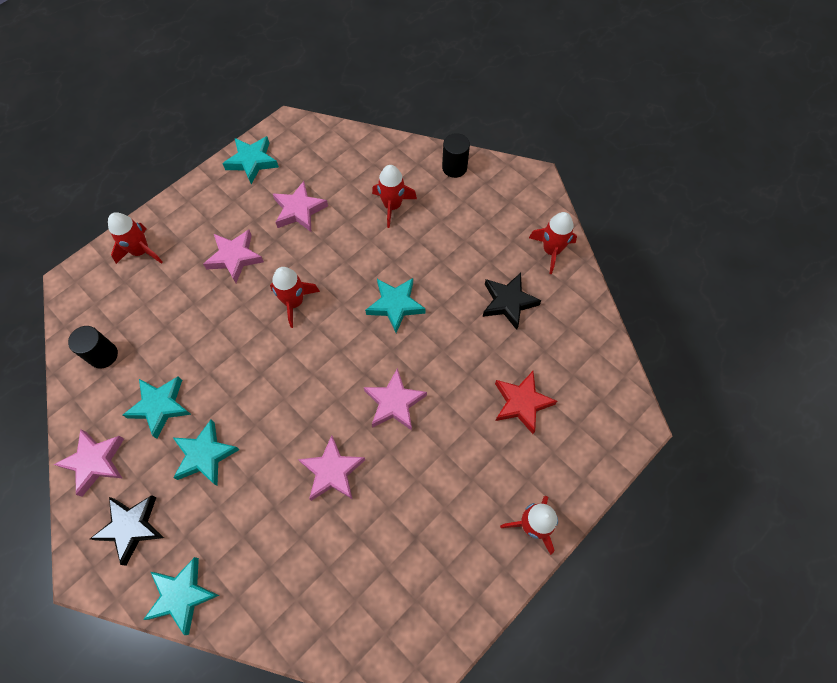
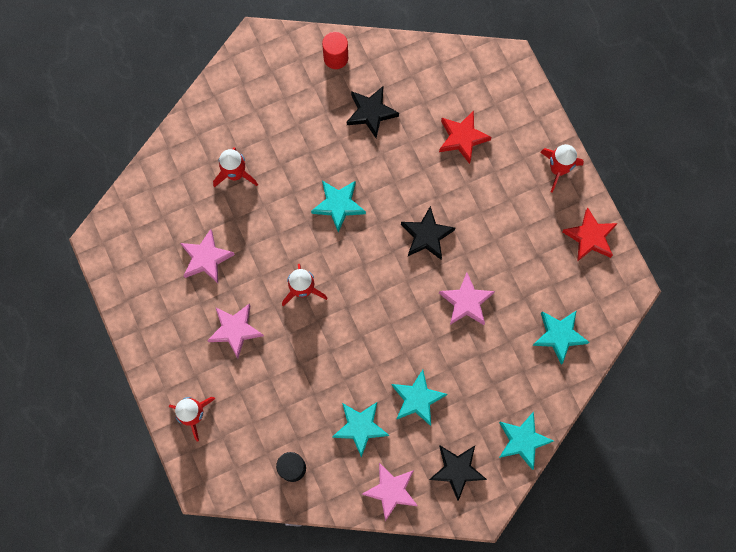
camera: 70 degrees left, 10 degrees up
turquoise star [222,136,279,184] -> turquoise star moved to [532,310,589,365]
pink star [364,368,427,430] -> black star [401,206,455,260]
black cylinder [442,133,470,178] -> none
red rocket [529,212,577,274] -> red cylinder [322,32,348,69]
none -> red star [562,208,618,262]

